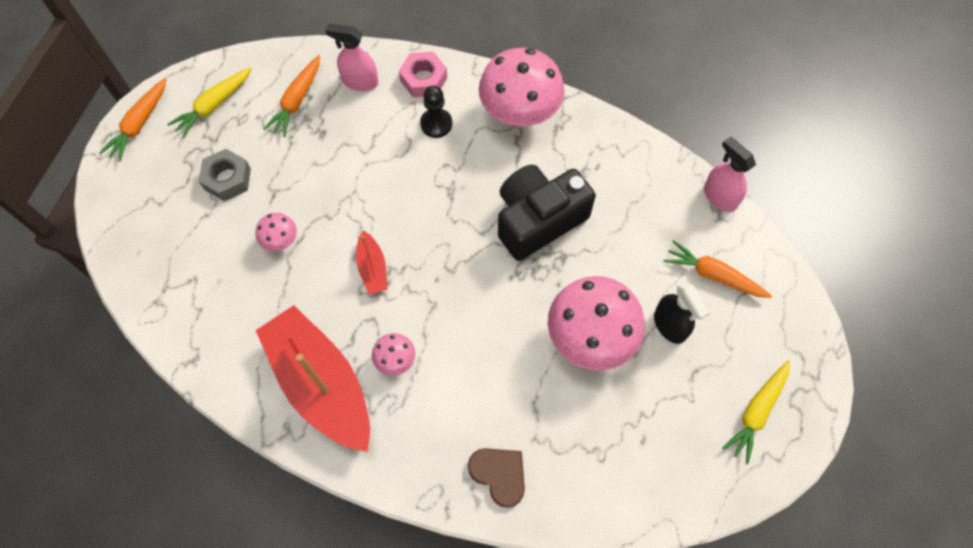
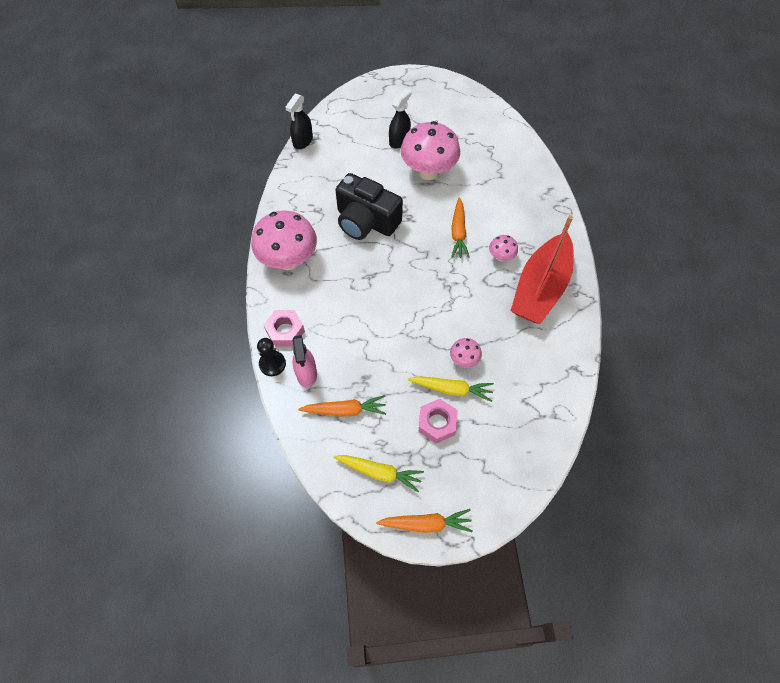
camera: 115 degrees left, 5 degrees down
grey nut [199,149,251,201] -> pink nut [419,399,458,443]
red boat [356,230,387,294] -> none
black pawn [420,86,452,138] -> black pawn moved to [257,338,286,376]
brown heart [468,448,525,508] -> none
orange carrot [664,240,772,298] -> orange carrot moved to [451,197,470,258]
pink spray bottle [704,136,756,212] -> black spray bottle [285,94,313,149]
yellow carrot [722,360,790,464] -> yellow carrot moved to [408,376,494,402]

